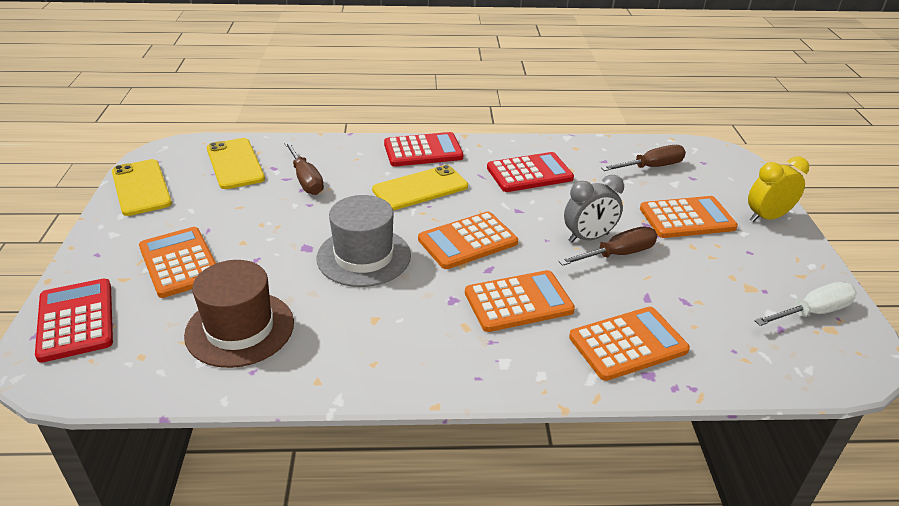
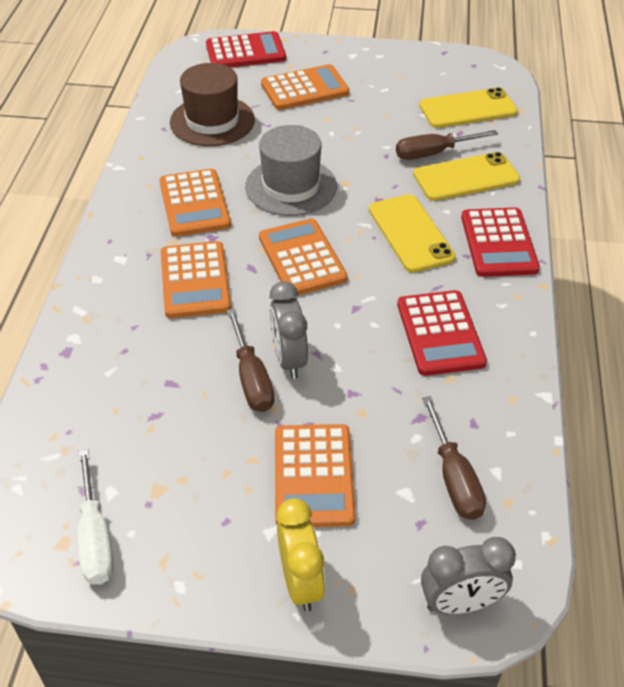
camera: 100 degrees right, 10 degrees up
yellow phone [112,159,172,216] -> yellow phone moved to [413,152,520,201]
orange calculator [569,307,690,381] -> orange calculator moved to [159,169,231,237]
none -> grey clock [421,537,516,614]

